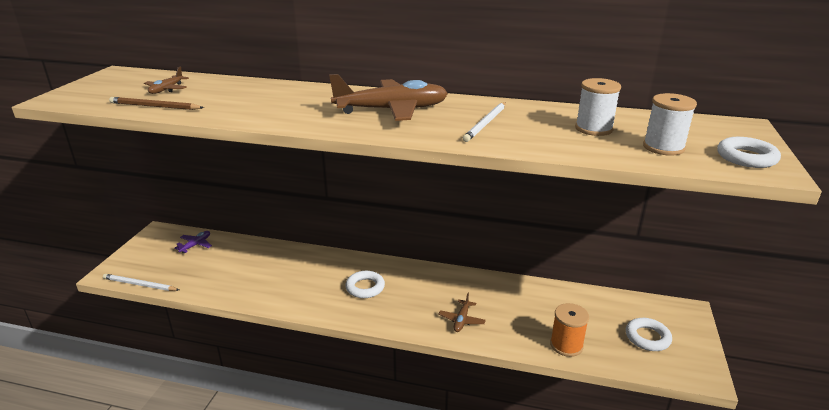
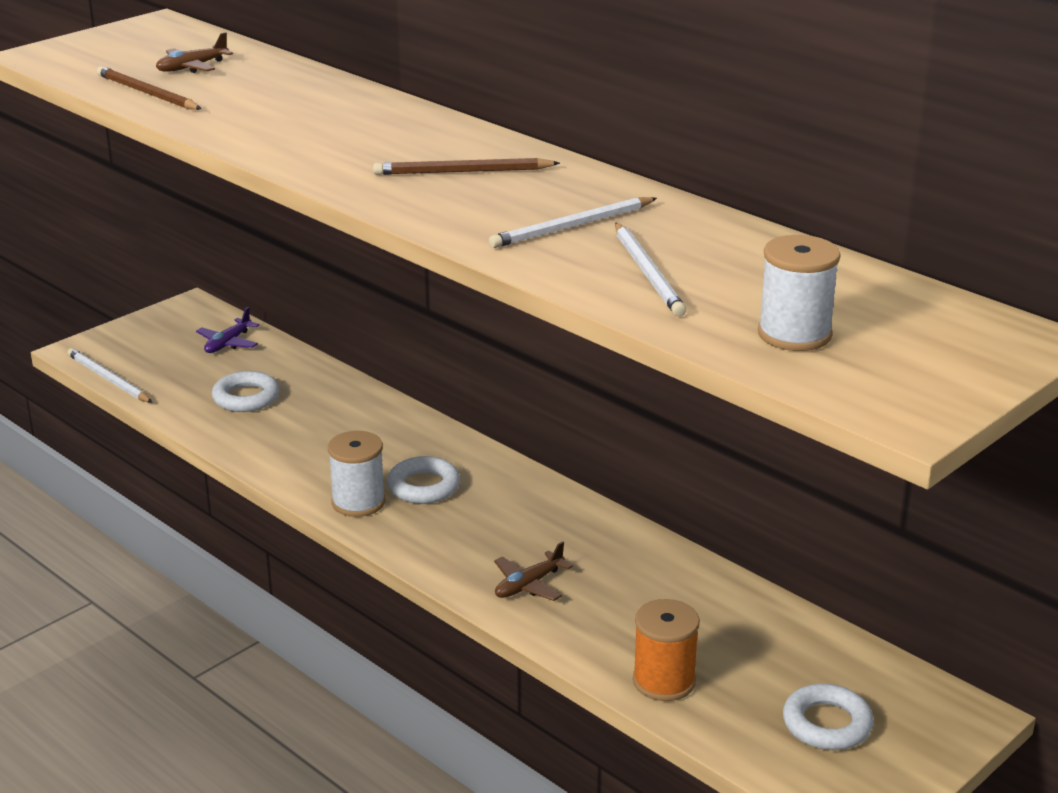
camera: 30 degrees right, 0 degrees up
purple plane [174,231,212,253] -> purple plane turned 150 degrees clockwise [196,307,260,353]
brown plane [329,74,448,121] -> brown pencil [373,158,560,175]
white spool [575,78,621,136] -> white spool moved to [328,431,385,517]
white ring [717,137,781,168] -> white ring moved to [212,371,279,412]
none -> white pencil [615,223,686,317]

